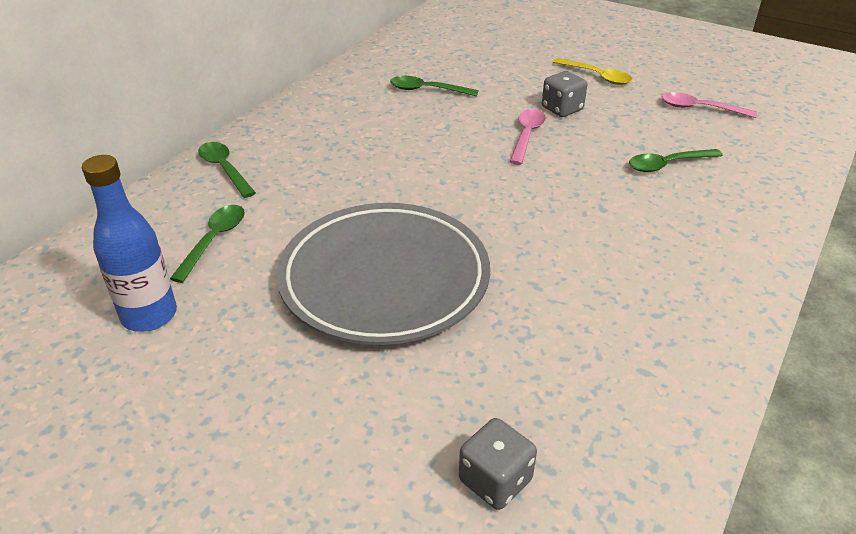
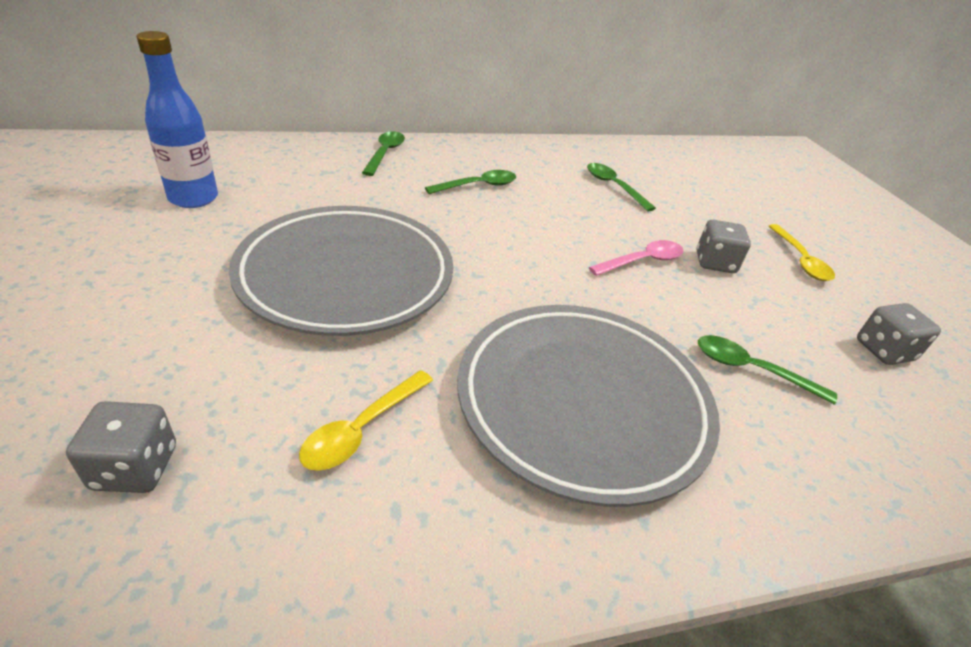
camera: 40 degrees right, 0 degrees up
green spoon [170,205,245,283] -> green spoon moved to [425,170,516,194]
pink spoon [661,92,757,118] -> grey dice [857,303,941,365]
none -> yellow spoon [299,370,433,471]
none -> grey plate [457,305,720,507]

